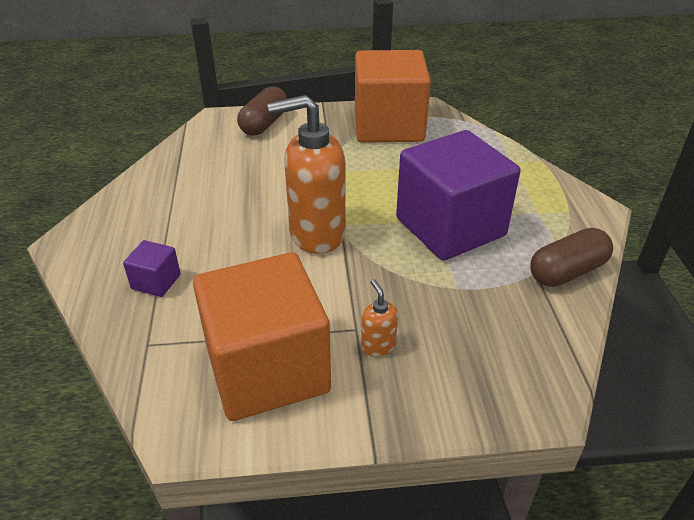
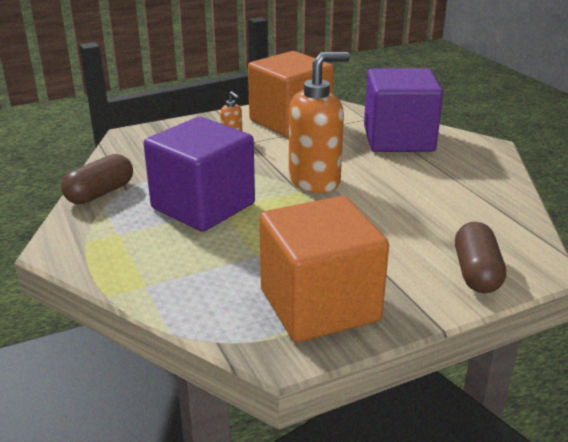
camera: 160 degrees right, 10 degrees down
purple cube [123,240,181,297] -> purple cube [364,68,443,152], size x2.45

